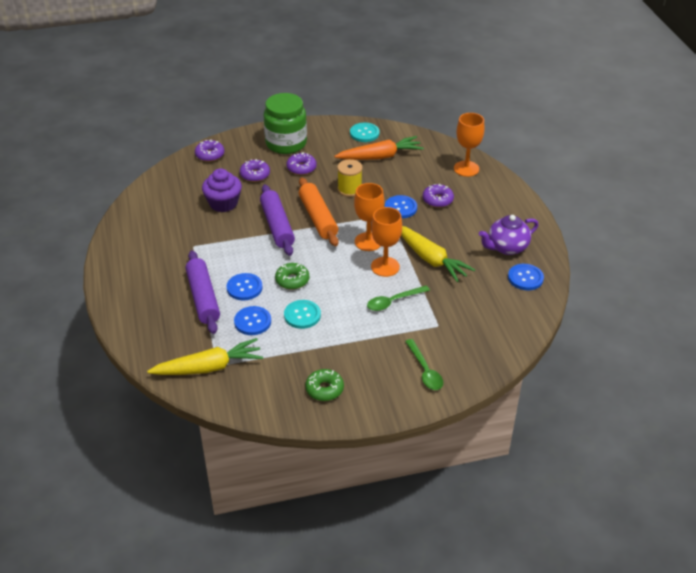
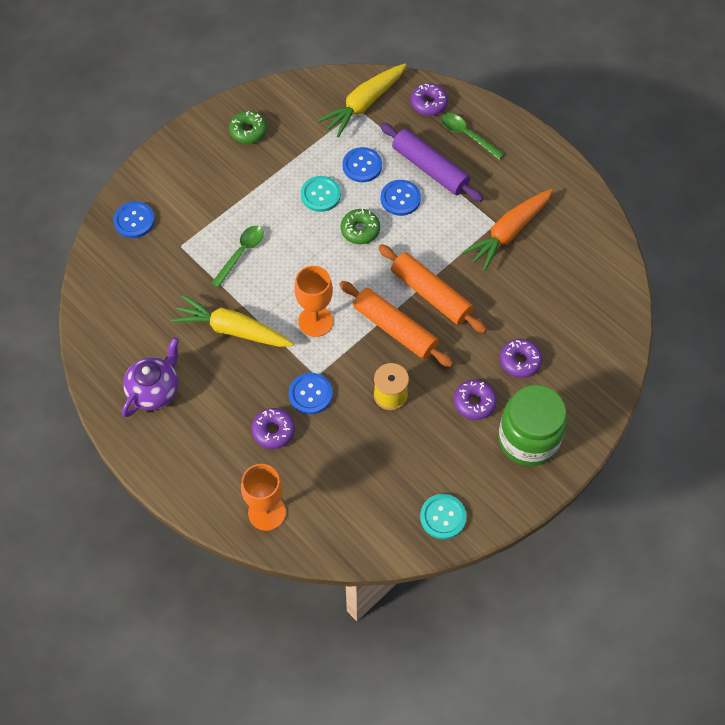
camera: 150 degrees right, 20 degrees up
purple donut [195,140,224,162] -> purple donut moved to [410,83,448,116]
purple cupcake [202,168,242,212] -> none
purple rolling pin [260,184,295,256] -> orange rolling pin [378,244,487,333]
orange carrot [334,136,424,160] -> orange carrot moved to [462,189,553,271]
orange goblet [371,207,402,277] -> none
green spoon [405,339,443,390] -> green spoon moved to [441,113,504,160]
blue button [508,264,544,290] -> blue button moved to [113,201,155,238]

